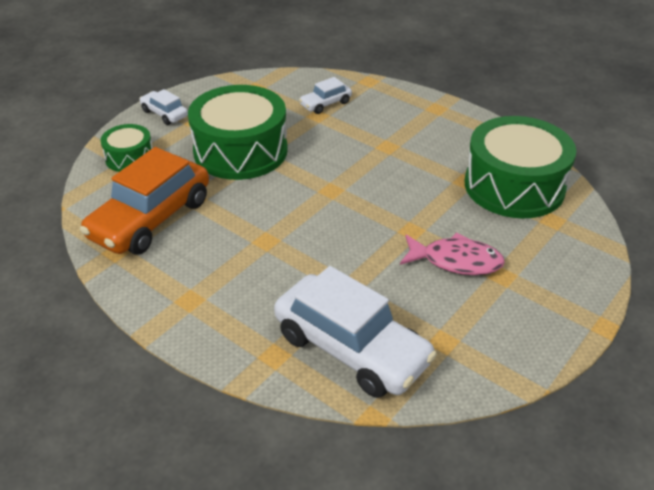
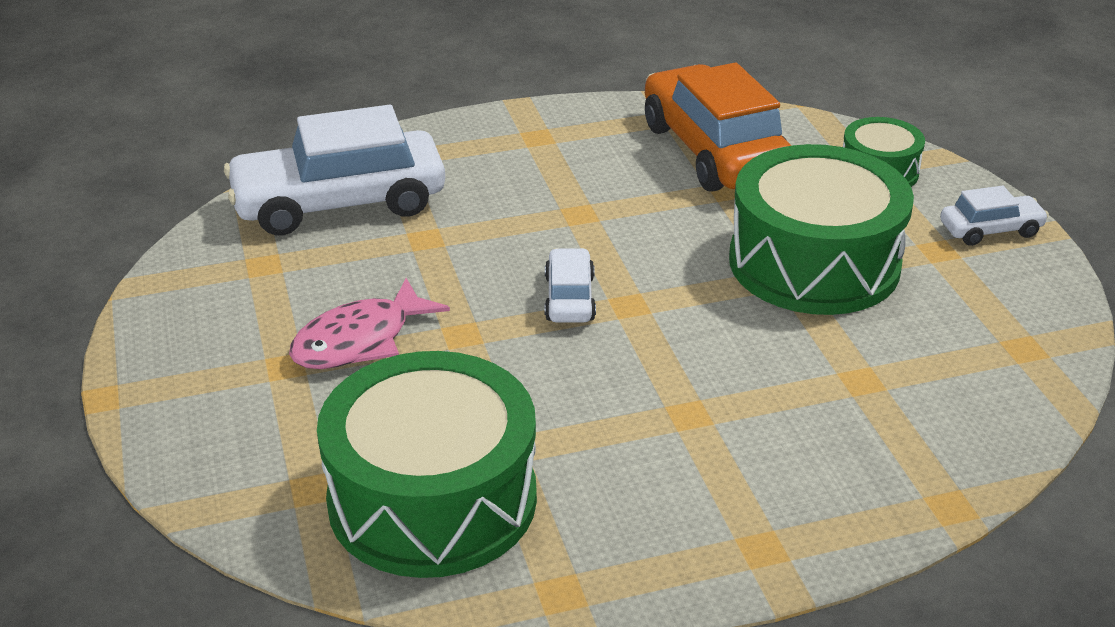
camera: 125 degrees right, 5 degrees down
white car [299,77,352,114] -> white car moved to [545,248,596,323]

